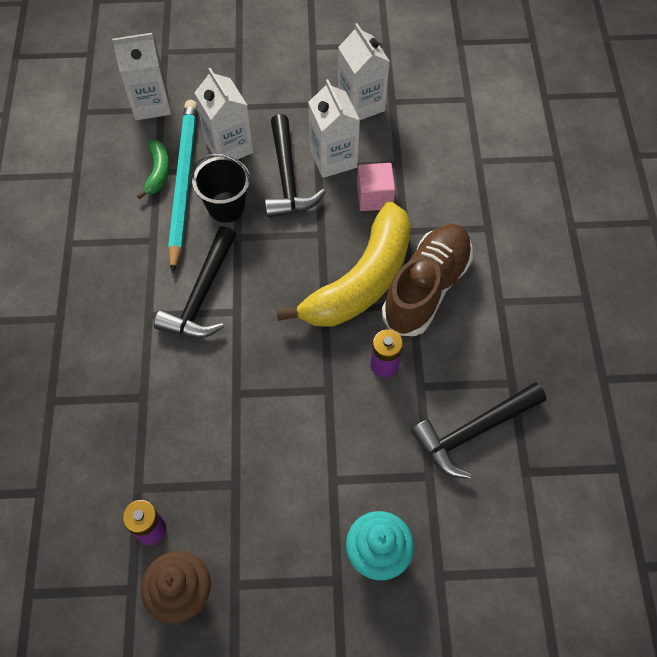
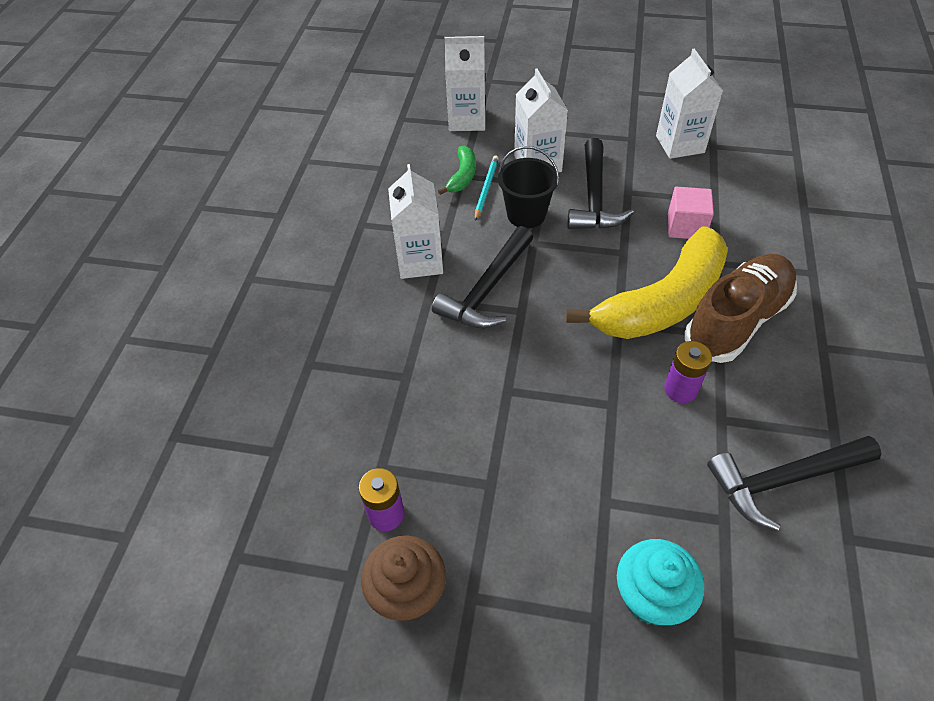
camera: 15 degrees right, 10 degrees down
turquoise pencil [168,100,197,273] -> turquoise pencil [475,156,499,221], size x0.45
white carton [308,79,360,178] -> white carton moved to [388,164,443,279]

